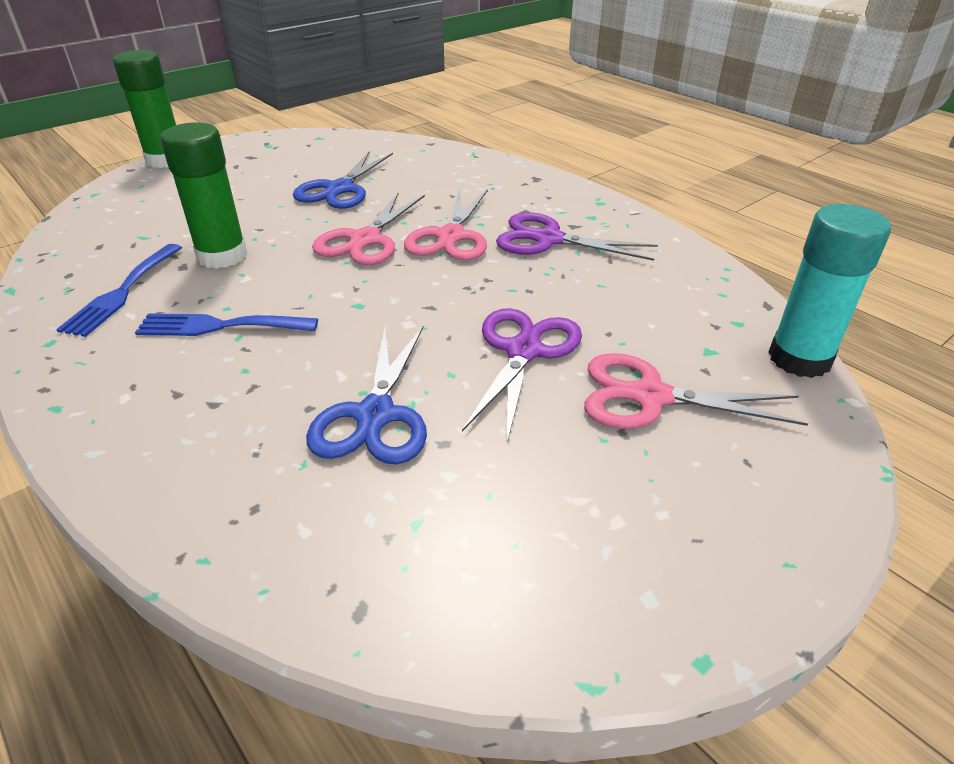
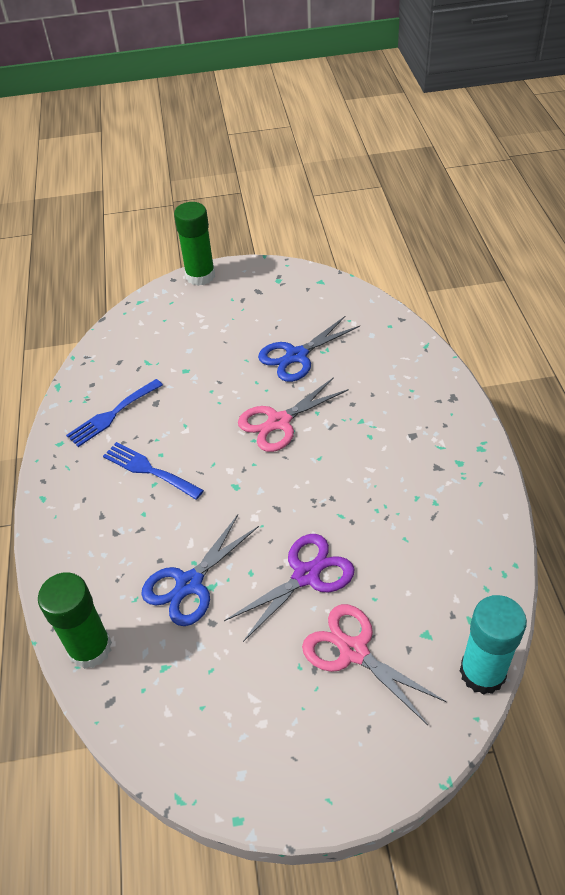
camera: 35 degrees right, 10 degrees up
green glue stick [160,122,247,269] -> green glue stick moved to [38,572,112,669]
pink scissors [404,189,488,261] -> none
purple scissors [496,212,658,261] -> none

